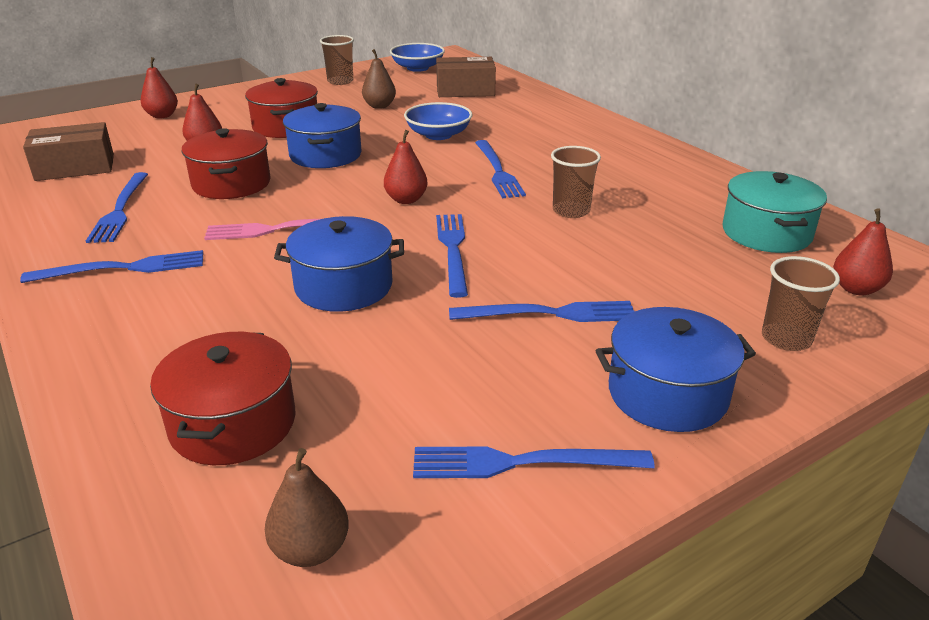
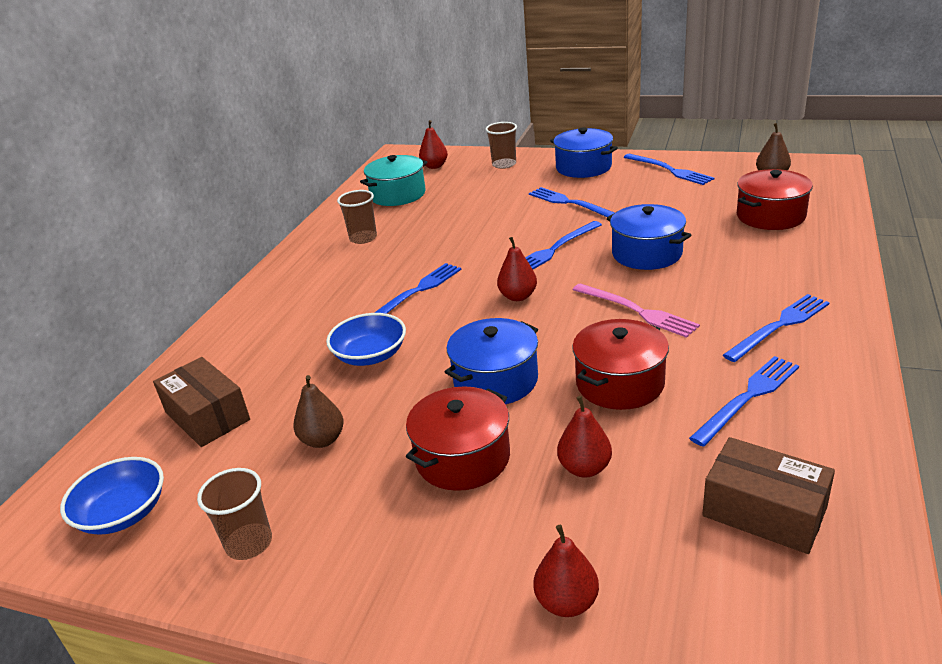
camera: 125 degrees left, 0 degrees up
blue fork [20,250,203,283] -> blue fork turned 105 degrees clockwise [723,294,830,362]
brown cup [551,146,601,218] -> brown cup moved to [337,190,377,244]

